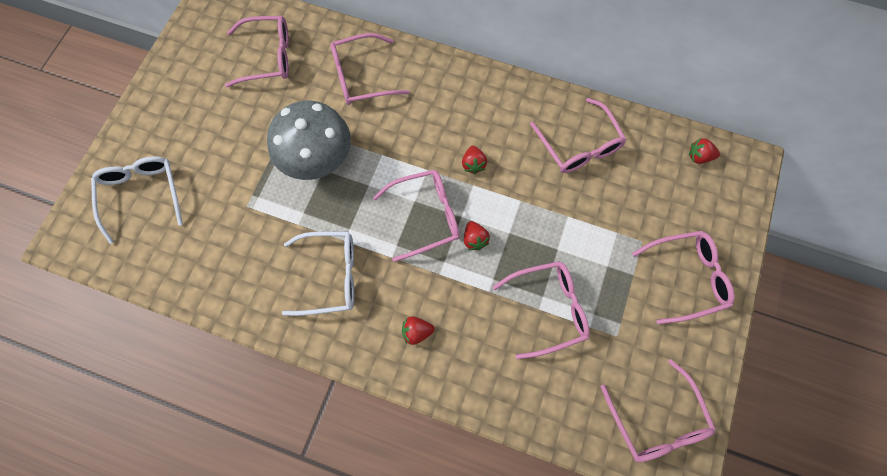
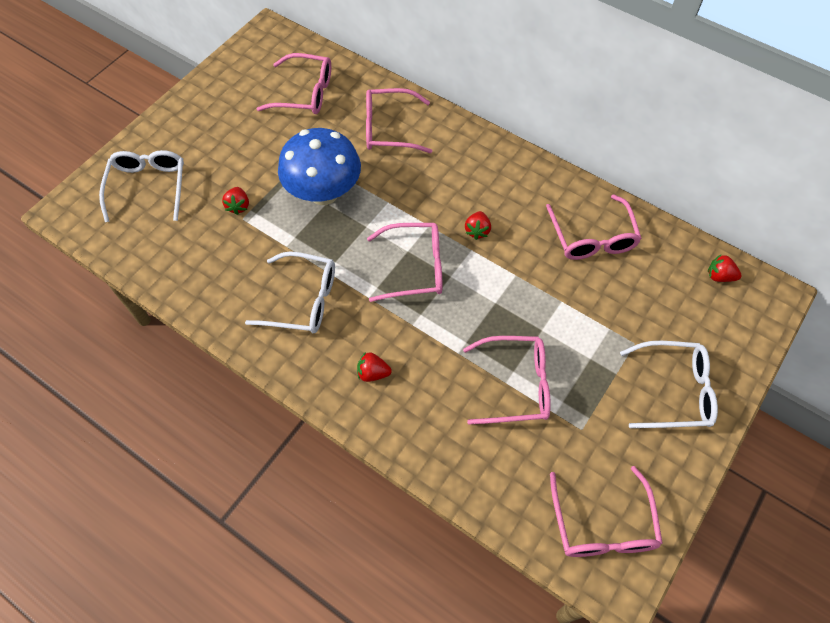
camera: 15 degrees right, 10 degrees down
grey mushroom [267,100,351,180] -> blue mushroom [278,128,361,205]
red strawberry [464,221,490,250] -> red strawberry moved to [222,187,249,215]
pink glasses [632,231,734,324] -> white glasses [620,341,718,428]

